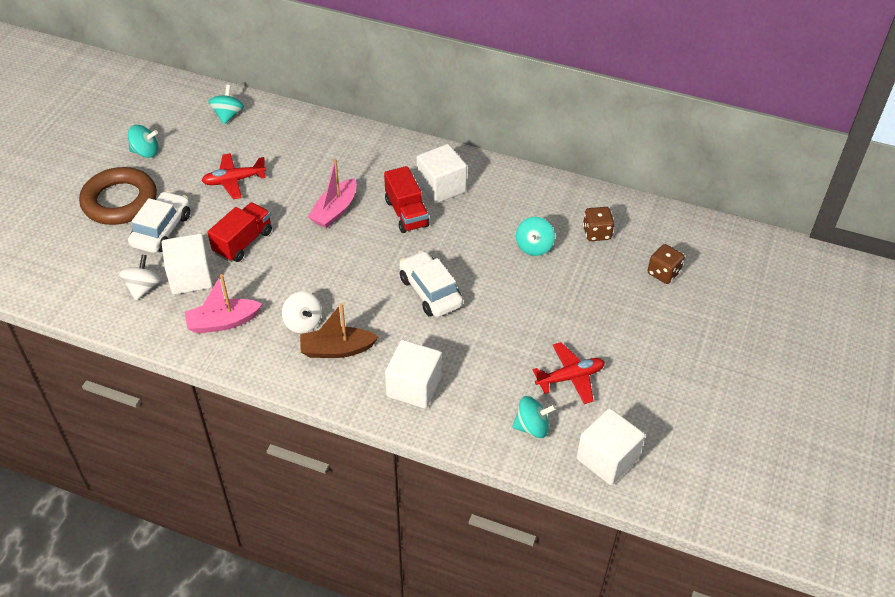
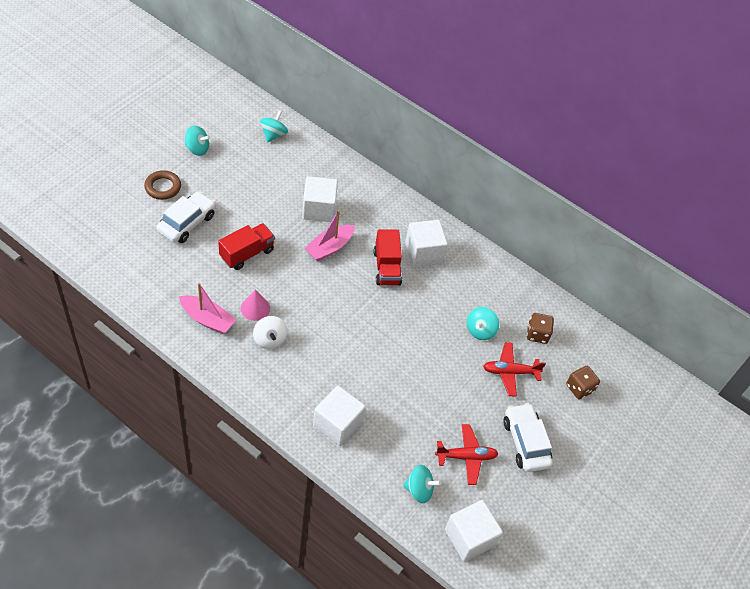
camera: 10 degrees right, 5 degrees up
brown ring [79,167,157,225] -> brown ring [144,170,181,200], size x0.57
white spinning top [119,255,161,300] -> none
white cube [162,233,213,295] -> white cube moved to [302,176,338,222]
pink boat [184,274,262,334] -> pink boat turned 150 degrees counterclockwise [179,282,236,334]
red plane [202,153,266,199] -> red plane moved to [483,342,546,397]
brown boat [300,303,379,358] -> none
white car [399,251,463,317] -> white car moved to [503,403,553,472]
none -> pink cone [241,289,270,321]

